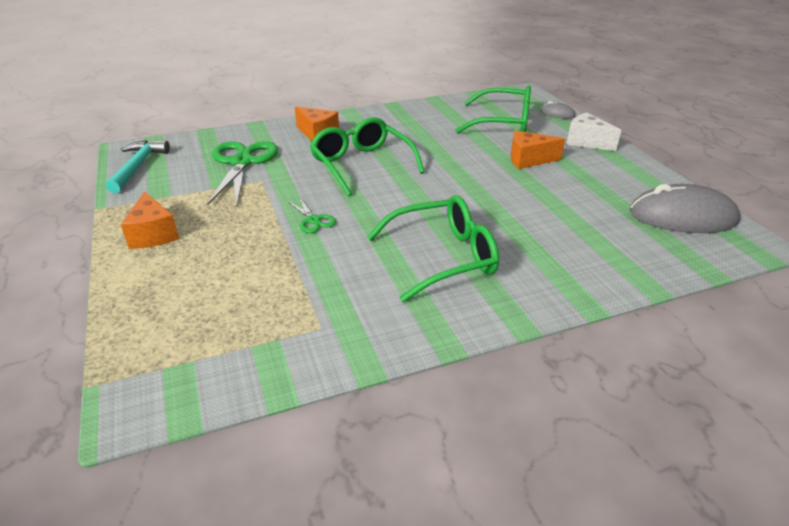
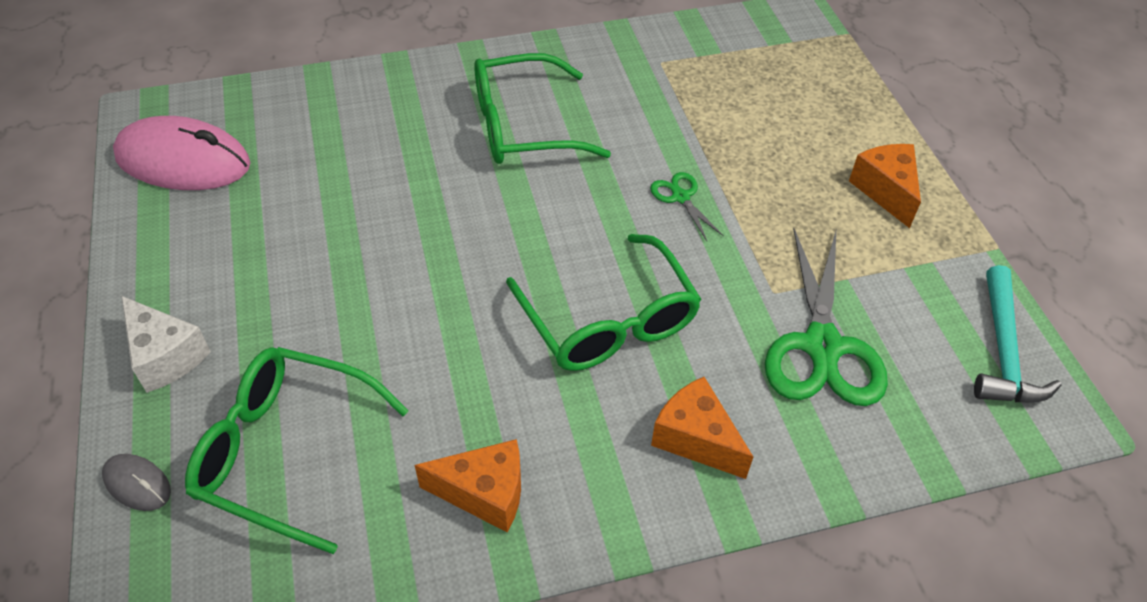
camera: 175 degrees left, 15 degrees up
orange cheese [511,130,565,169] -> orange cheese moved to [415,439,521,532]
grey mouse [630,184,740,233] -> pink mouse [113,116,251,190]

